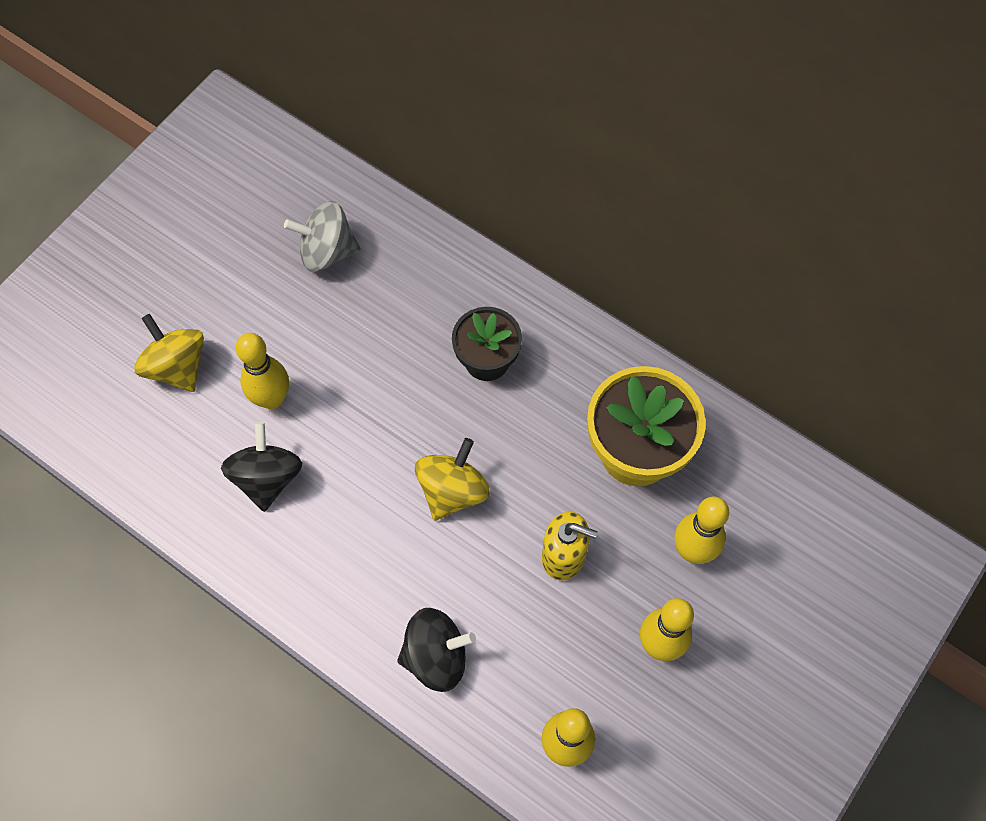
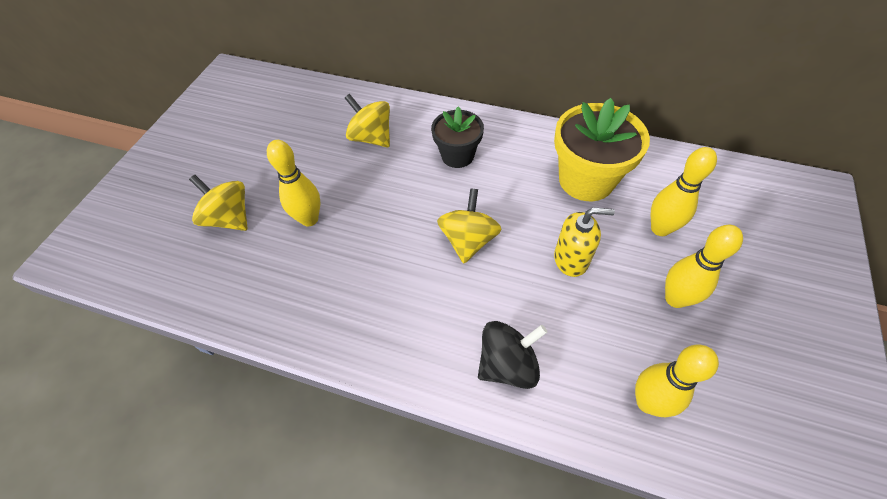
camera: 15 degrees left, 10 degrees down
black spinning top [221,422,302,512] -> none
grey spinning top [284,201,360,272] -> none
none -> yellow spinning top [345,94,390,147]

